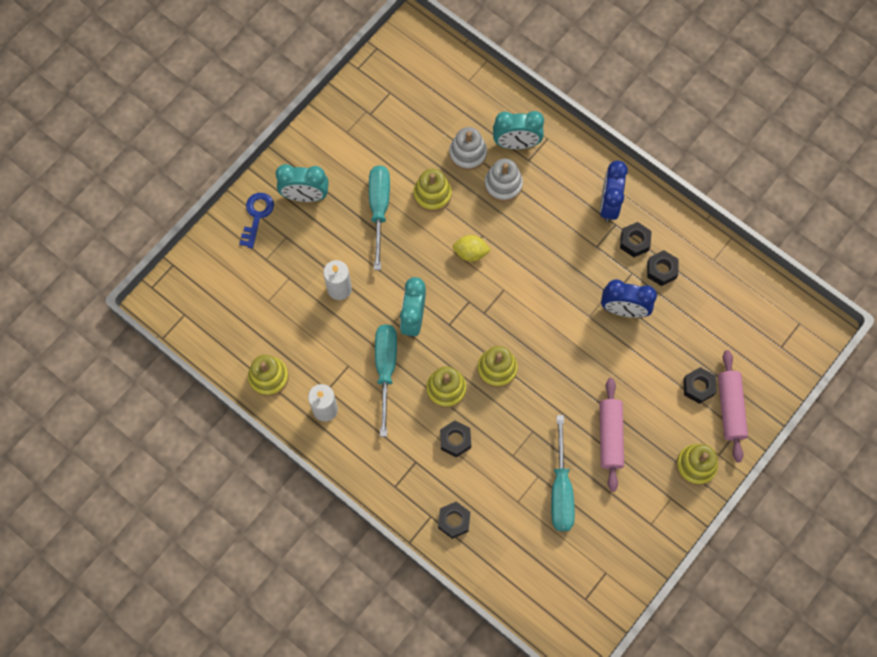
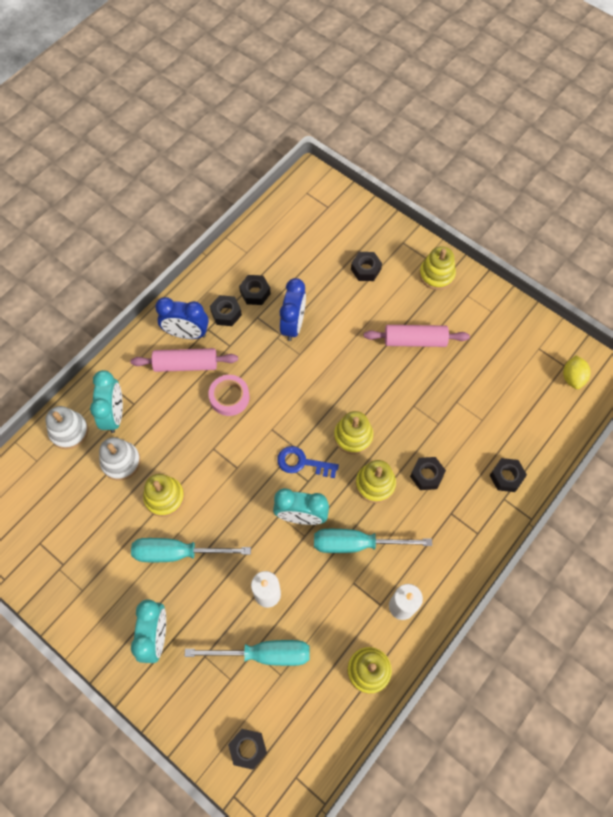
camera: 90 degrees left, 5 degrees down
blue key [239,193,274,248] -> blue key moved to [277,446,339,478]
yellow lemon [453,235,491,262] -> yellow lemon moved to [563,355,591,389]
white stacking toy [484,159,523,202] -> white stacking toy moved to [45,406,88,449]
turquoise screwdriver [551,415,575,531] -> turquoise screwdriver moved to [185,640,309,666]
pink rolling pin [718,350,748,462] -> pink rolling pin moved to [131,348,238,372]
none -> pink tape [208,375,250,416]
none -> black nut [228,729,267,770]

